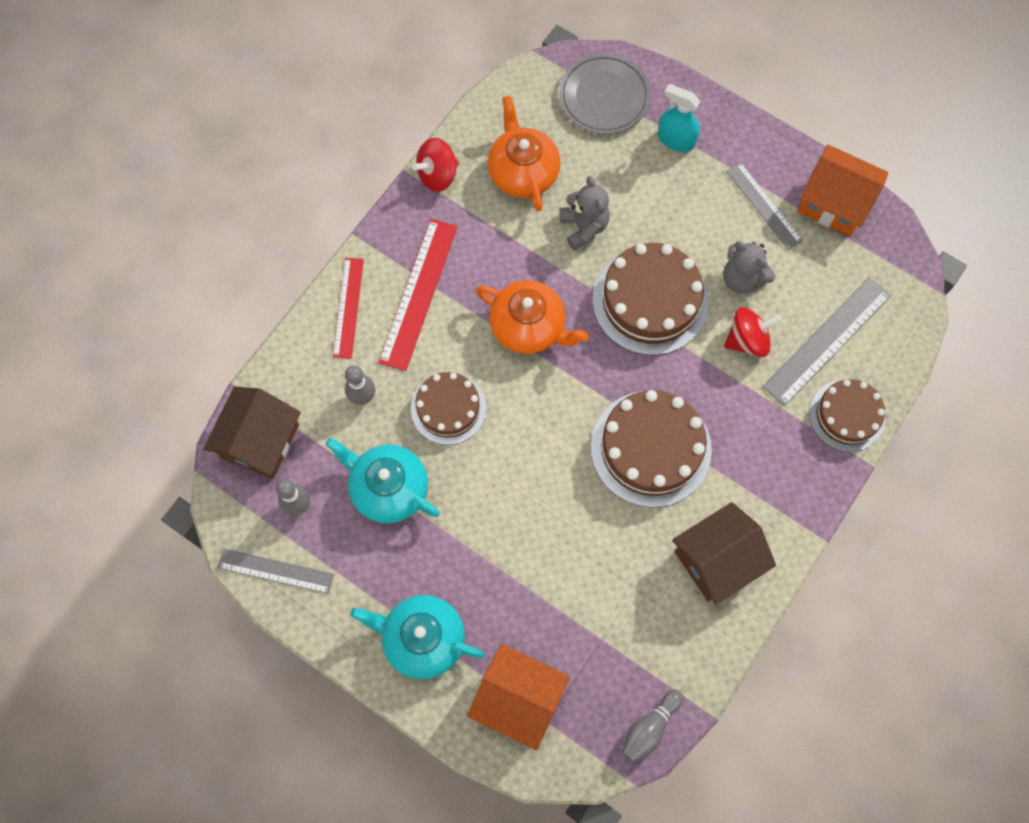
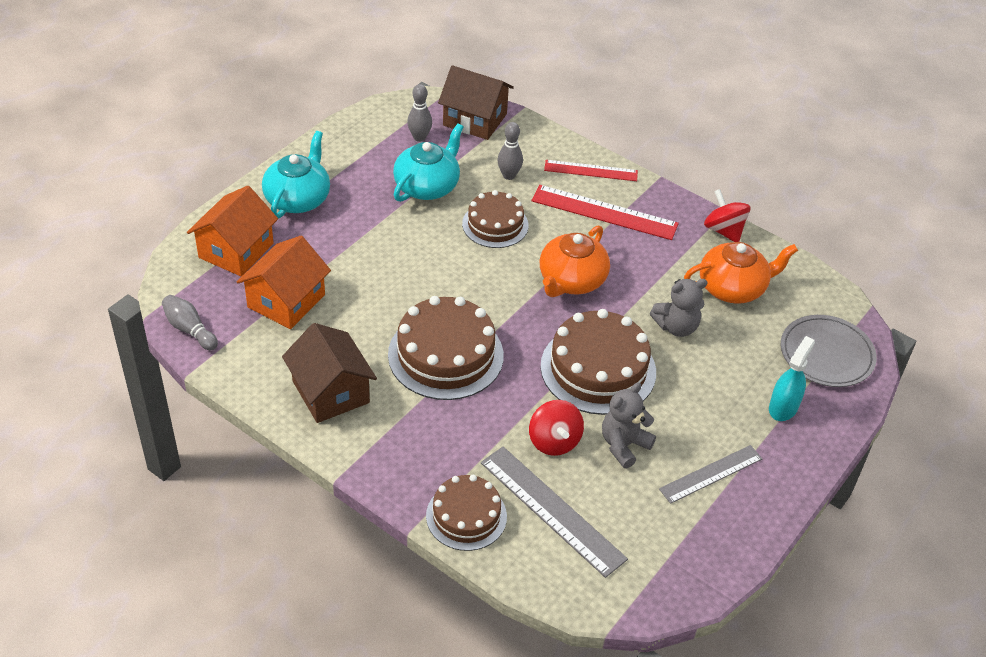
camera: 90 degrees right, 25 degrees down
grey ruler [218,549,334,594] -> none
orange house [798,145,888,236] -> orange house moved to [237,235,331,329]

